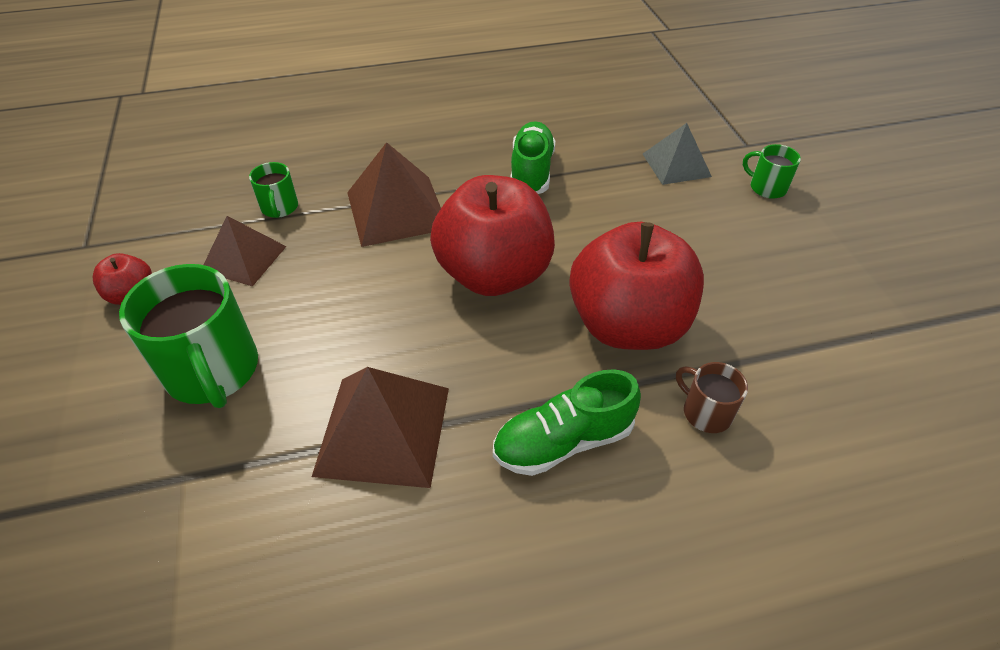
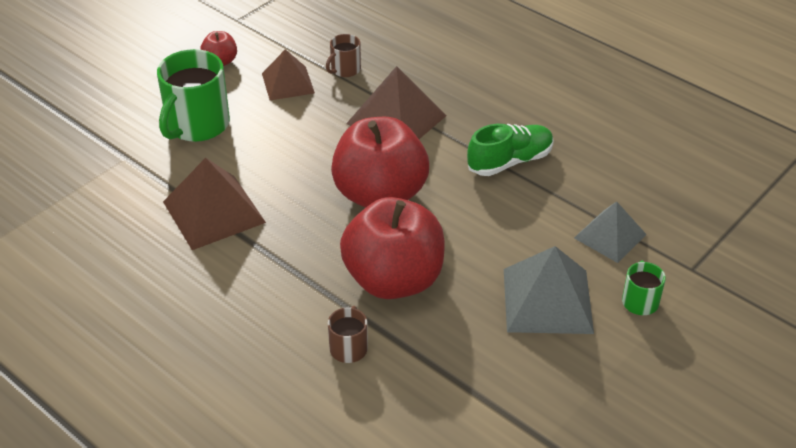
camera: 55 degrees right, 5 degrees down
green mug [249,162,298,218] -> brown mug [326,34,361,77]
green shoe [493,369,641,476] -> none
none -> grey pyramid [504,246,594,334]

